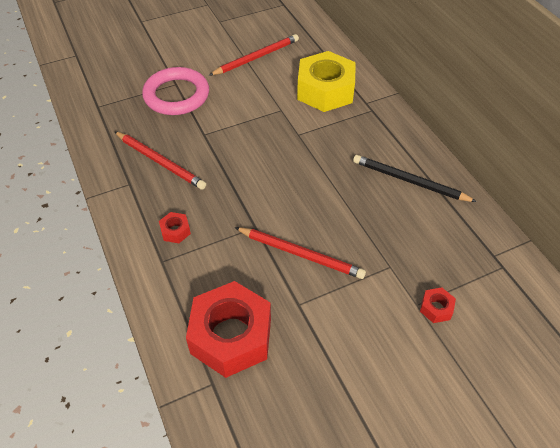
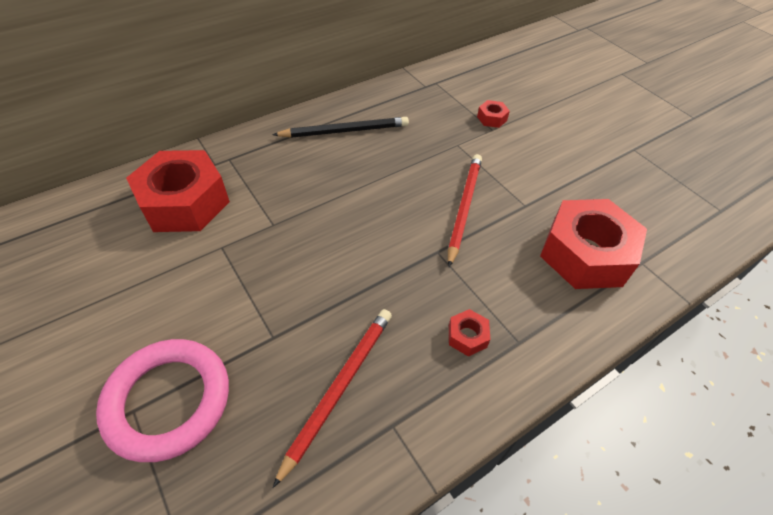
camera: 100 degrees left, 0 degrees up
red pencil [209,34,299,76] -> none
yellow nut [297,51,356,112] -> red nut [126,150,230,232]
black pencil [353,155,477,202] -> black pencil turned 120 degrees counterclockwise [272,117,409,138]

